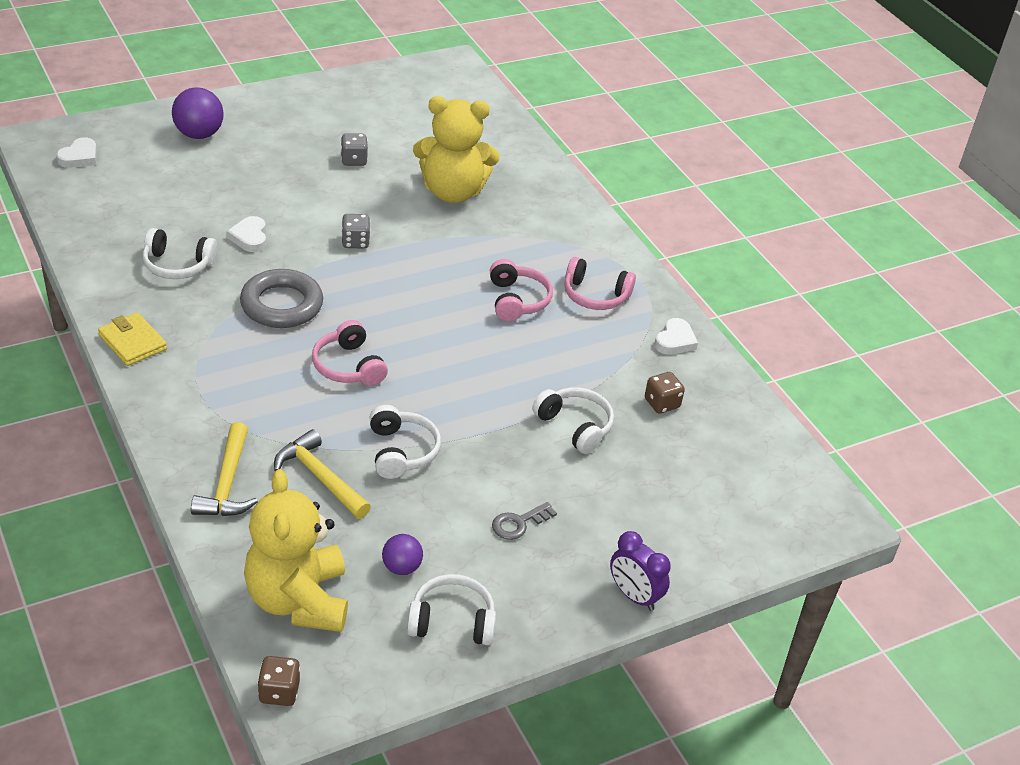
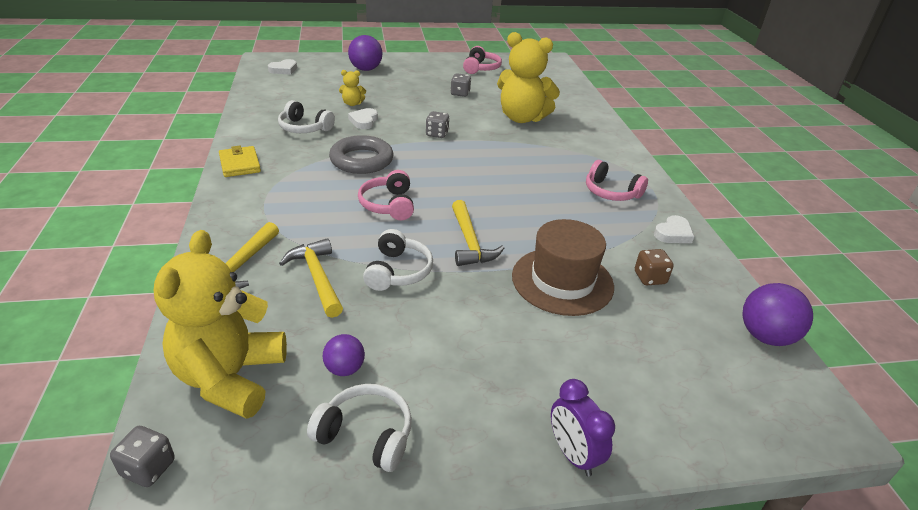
camera: 20 degrees right, 5 degrees down
brown dice [257,656,300,706] -> grey dice [110,426,175,487]
pink headphones [490,259,553,321] -> pink headphones moved to [463,46,502,74]
grey key [492,502,557,540] -> none
white headphones [532,387,614,454] -> brown hat [512,219,614,316]
none -> yellow teddy bear [339,70,366,106]
none -> yellow hammer [452,200,504,266]
none -> purple ball [742,283,813,346]

